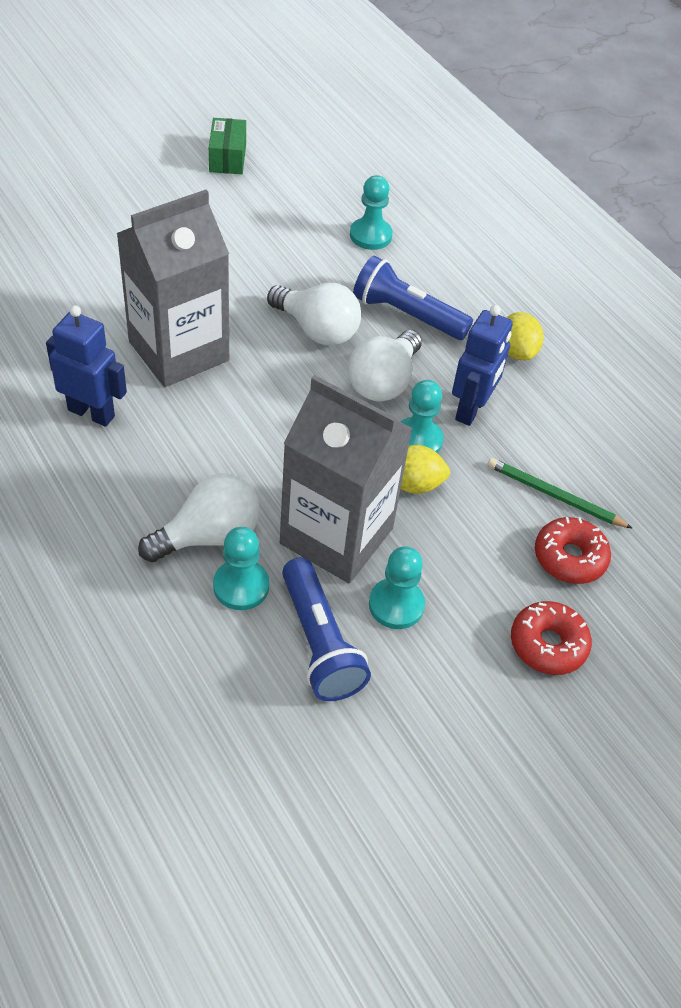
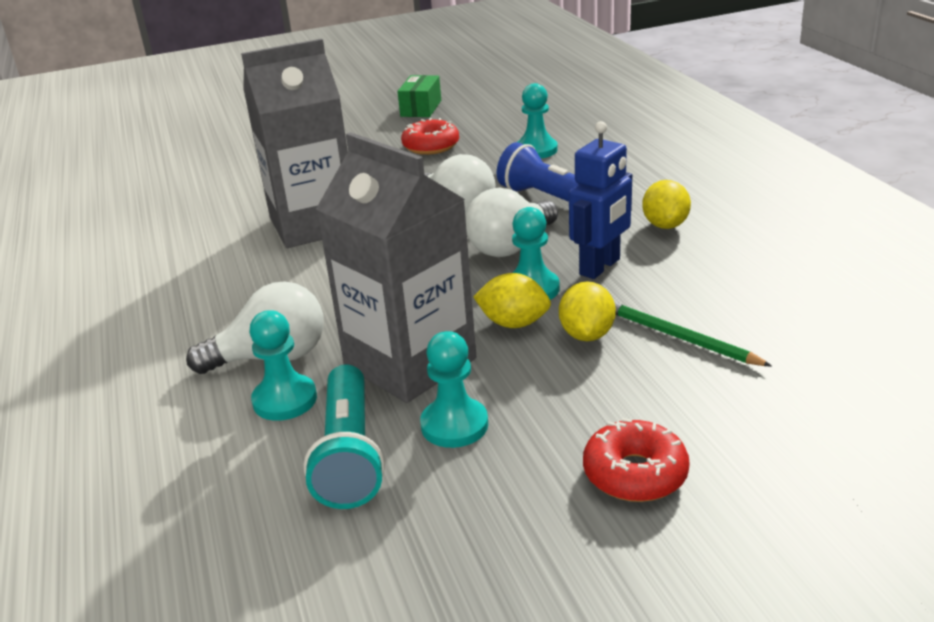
camera: 20 degrees right, 20 degrees down
blue robot [46,305,127,427] -> none
blue flashlight [282,557,371,701] -> turquoise flashlight [304,364,385,509]
red donut [535,517,611,584] -> red donut moved to [401,118,459,155]
none -> yellow lemon [559,281,616,341]

